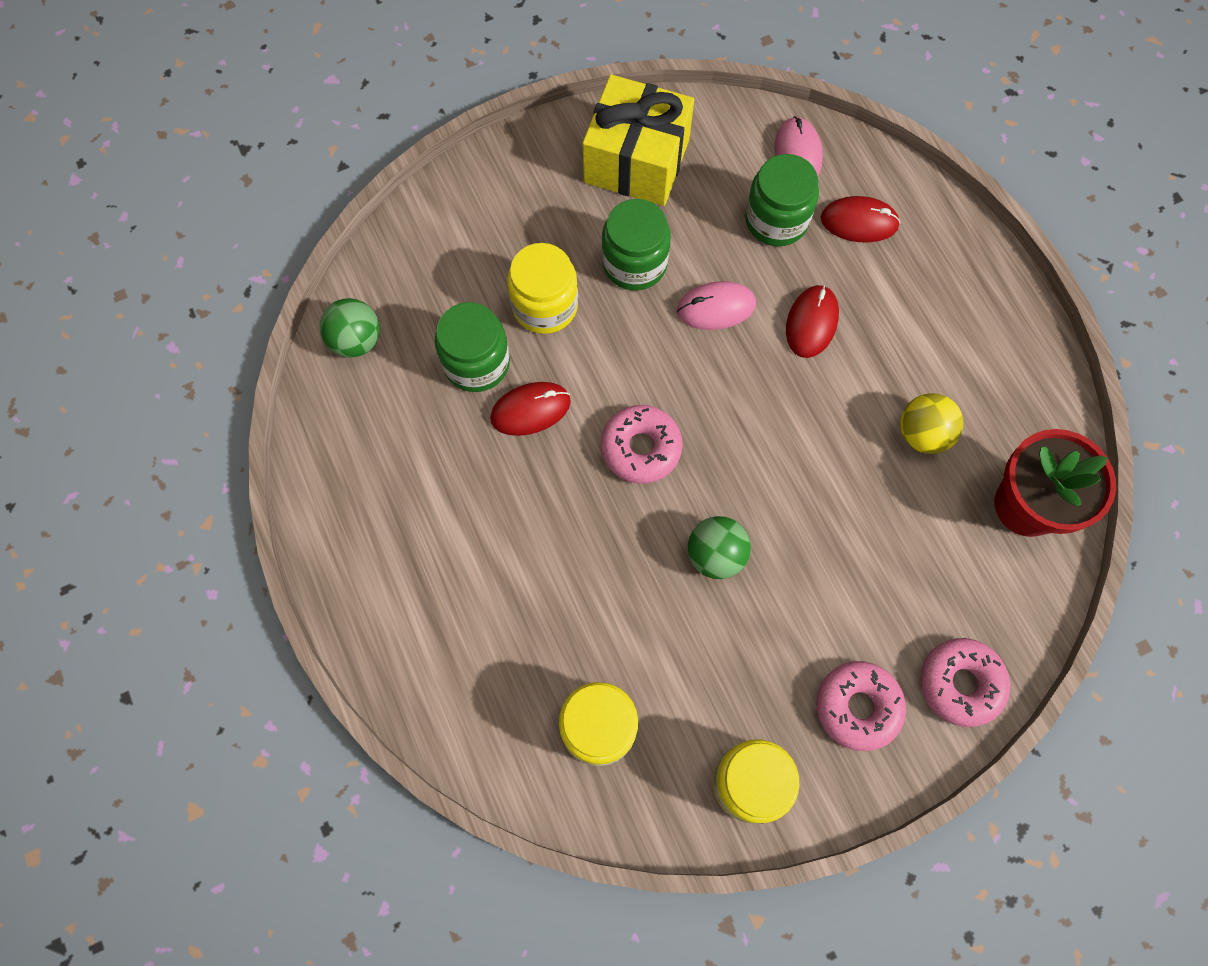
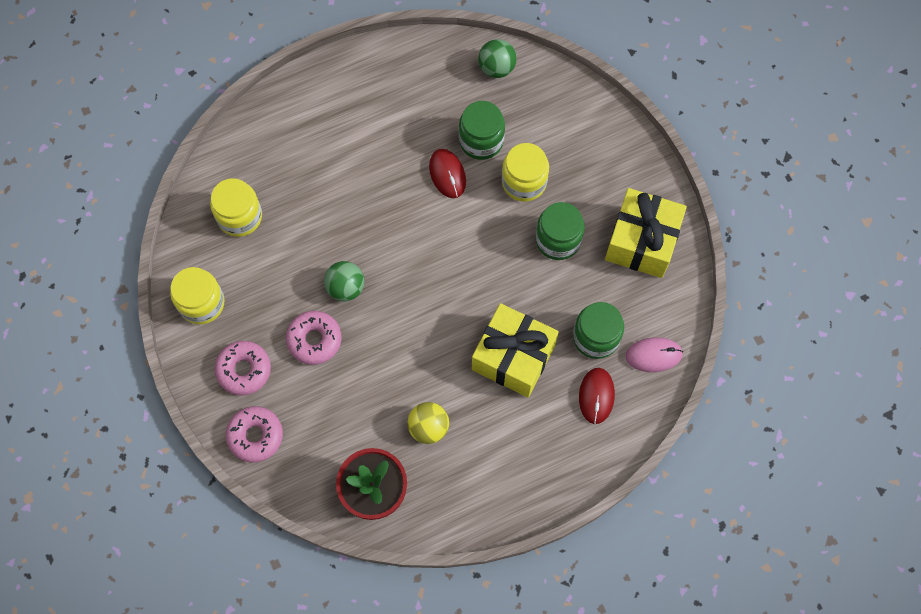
camera: 90 degrees right, 0 degrees up
pink donut [601,405,683,484] -> pink donut moved to [286,311,341,365]
pink mouse [677,281,756,330] -> none
red mouse [786,285,839,358] -> yellow gift [472,303,559,398]

